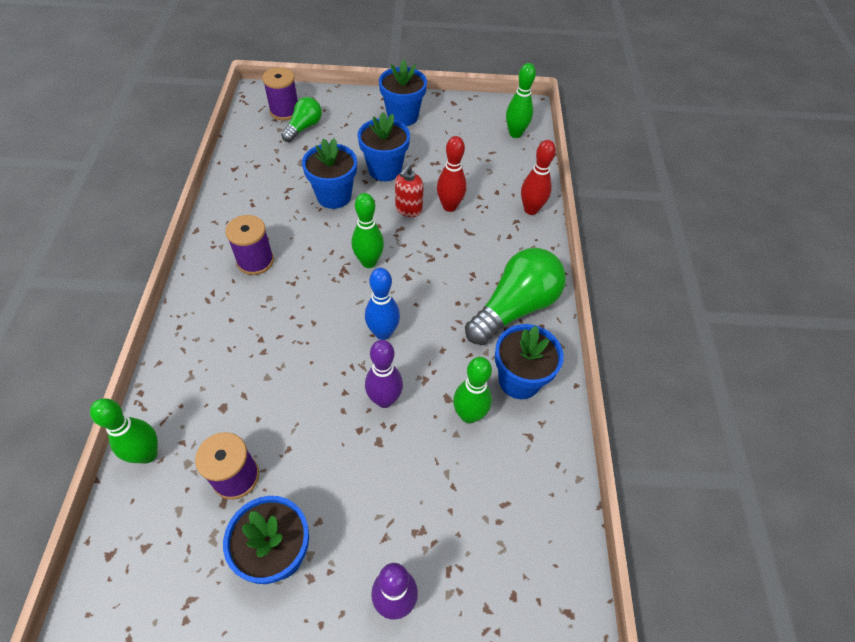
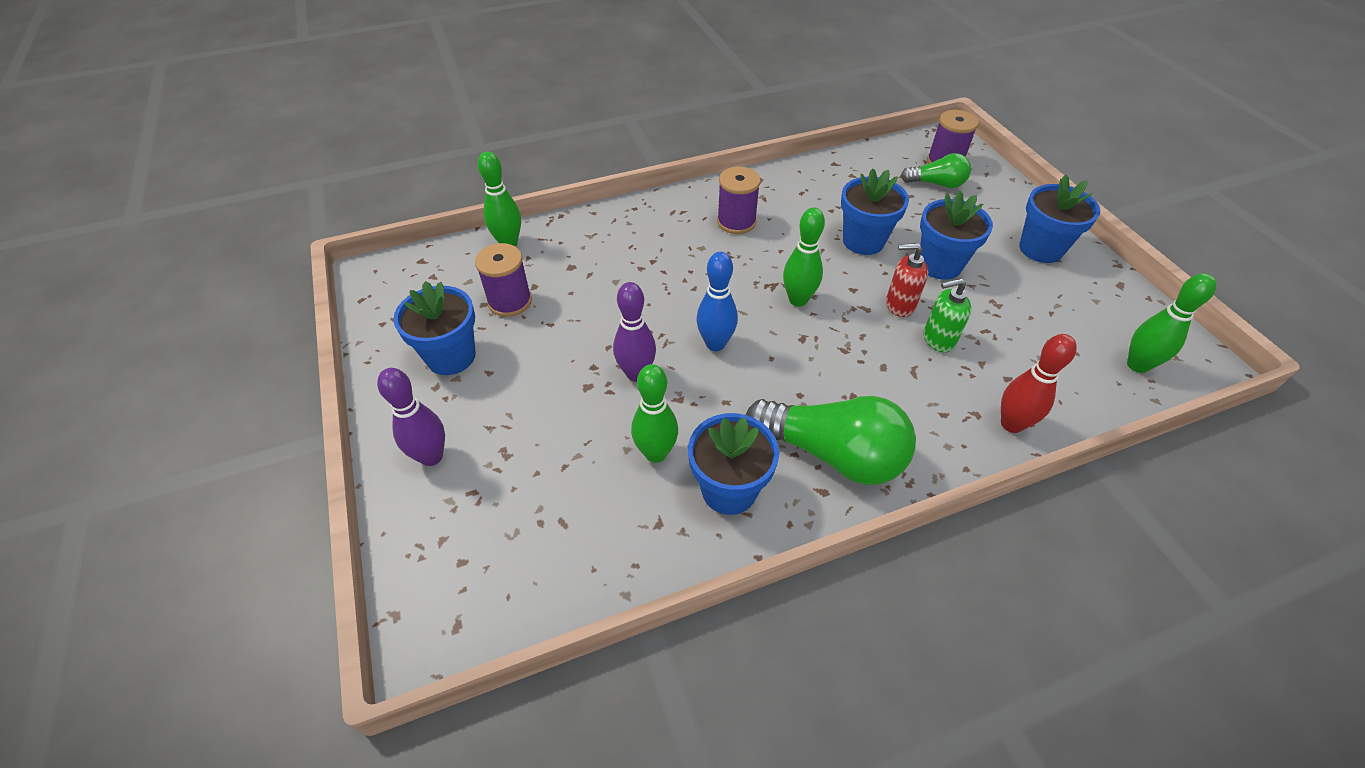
camera: 70 degrees right, 5 degrees down
red bowling pin [437,136,467,212] -> green soap dispenser [923,278,971,353]

